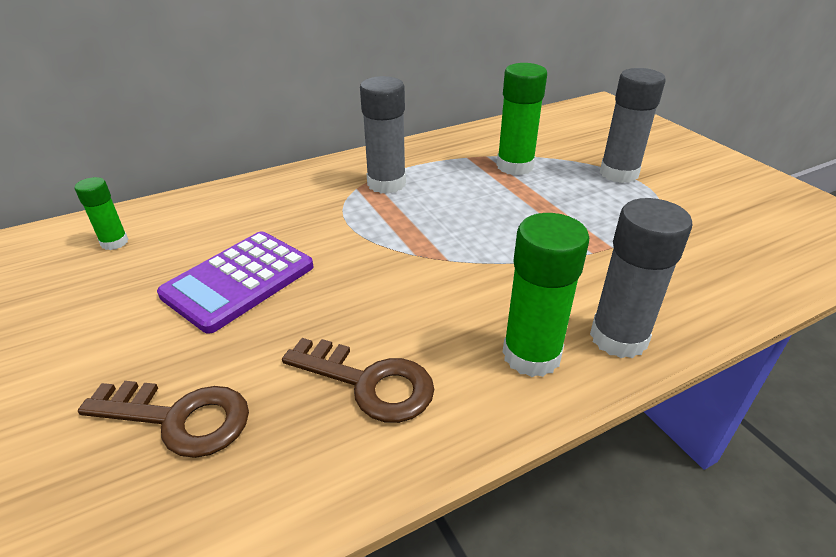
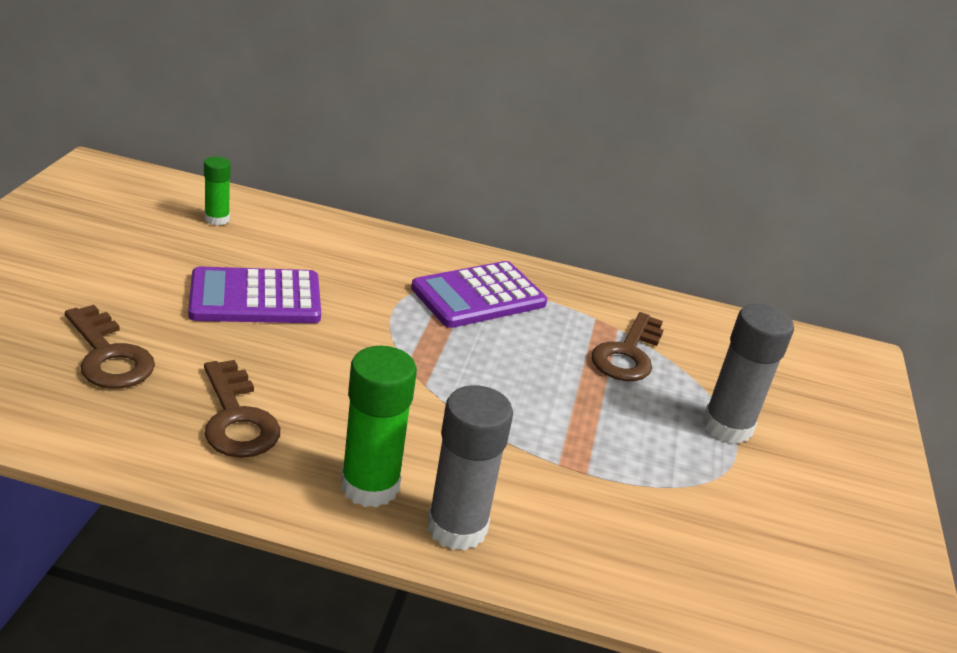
camera: 35 degrees right, 5 degrees down
grey glue stick [360,76,406,194] -> purple calculator [411,261,547,328]
green glue stick [497,63,547,175] -> brown key [591,312,664,381]

